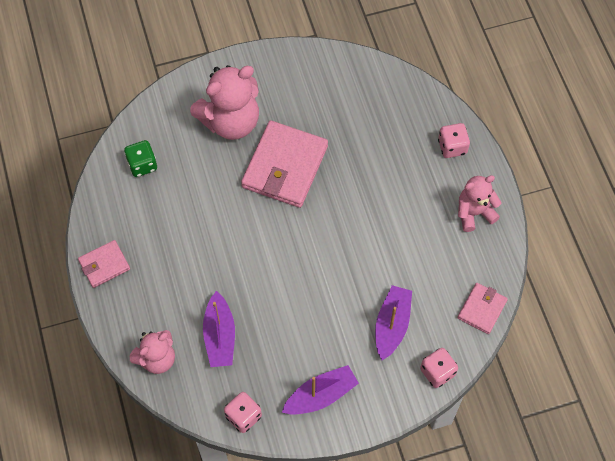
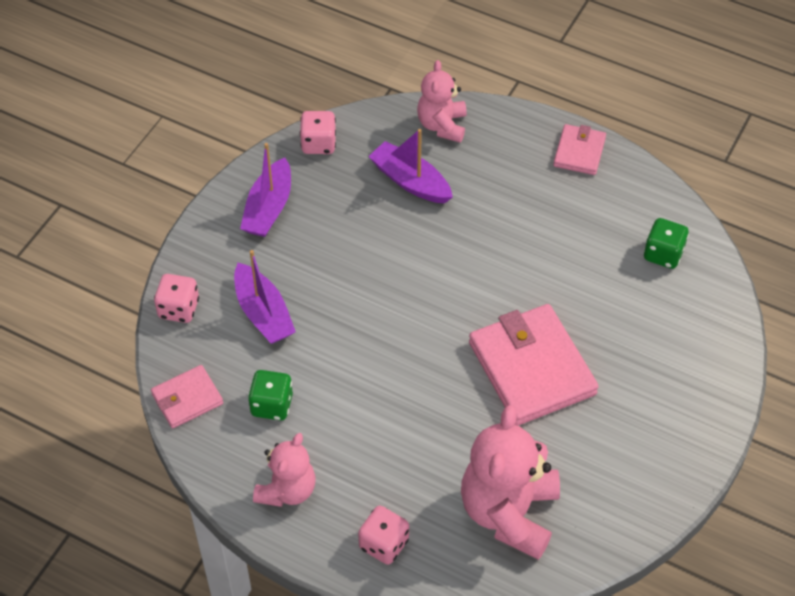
camera: 135 degrees right, 10 degrees down
pink teddy bear [190,65,259,140] -> pink teddy bear moved to [461,405,560,560]
pink wallet [457,283,508,334] -> pink wallet turned 75 degrees clockwise [151,365,223,428]
none -> green dice [248,370,293,421]

